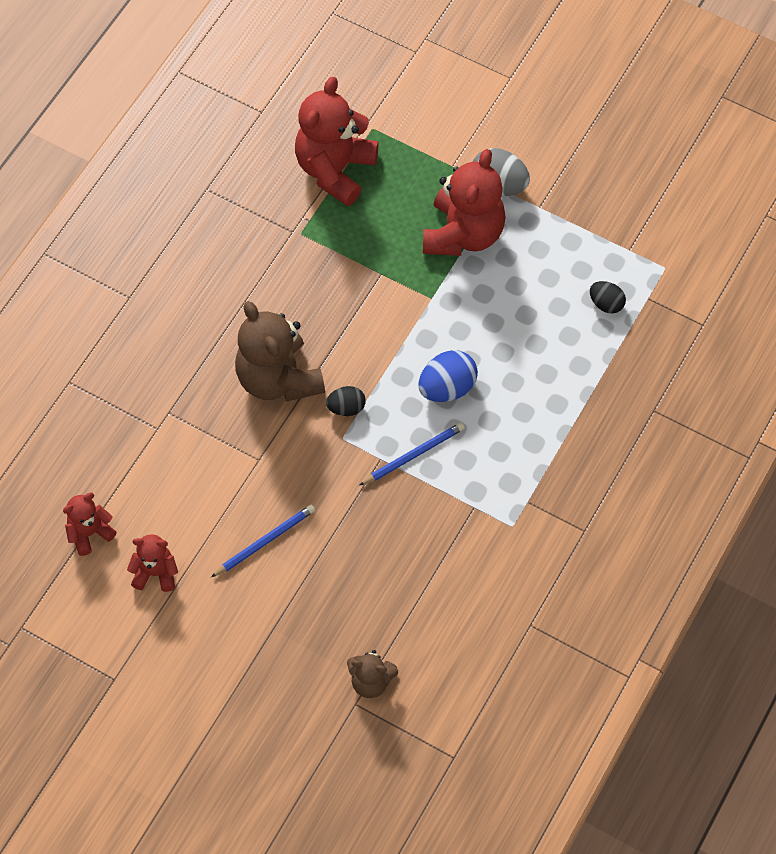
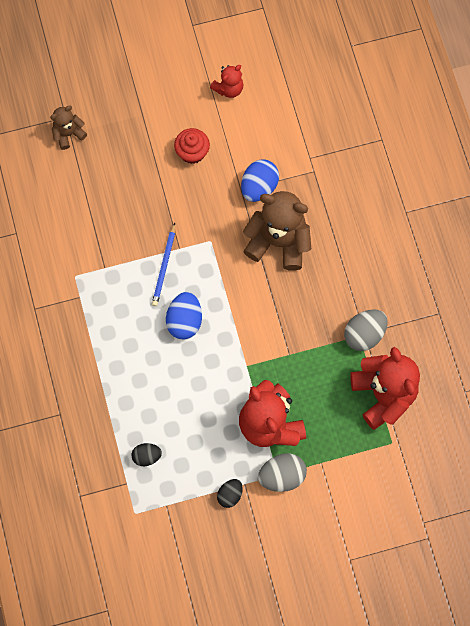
camera: 135 degrees right, 10 degrees up
red teddy bear [63,493,117,556] -> none
blue pencil [211,505,315,577] -> red cupcake [174,128,210,164]
black egg [326,386,366,416] -> black egg moved to [217,479,243,508]
none -> blue egg [241,159,279,202]
none -> grey egg [344,310,388,351]

